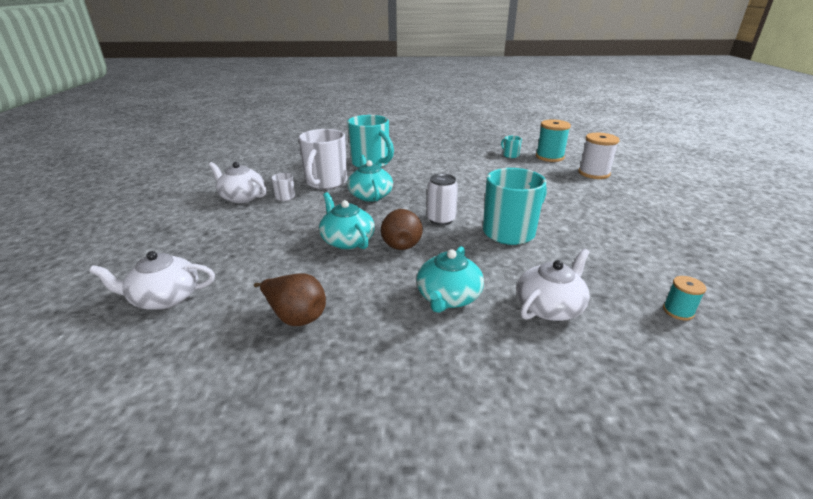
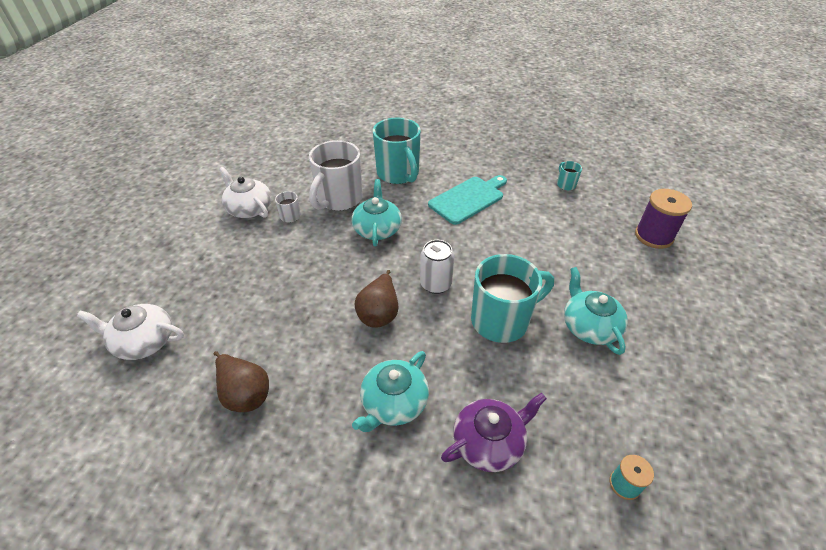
camera: 15 degrees right, 15 degrees up
turquoise teapot [319,192,375,249] -> turquoise teapot moved to [564,267,628,355]
white teapot [517,248,590,321] -> purple teapot [441,393,547,472]
turquoise spool [536,119,571,162] -> none
white spool [578,133,620,179] -> purple spool [635,189,692,249]
none -> turquoise cutting board [428,175,507,225]

